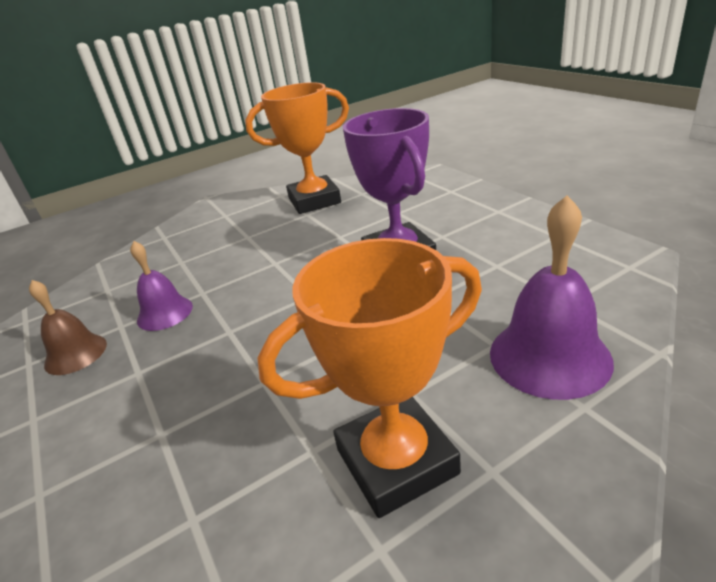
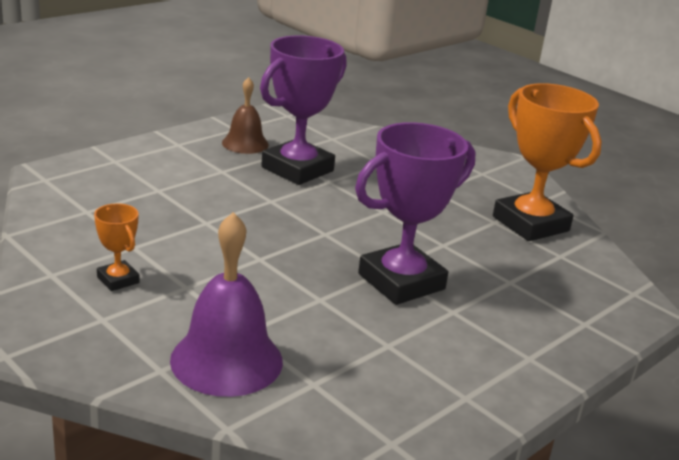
camera: 70 degrees right, 5 degrees down
purple bell [130,241,193,331] -> purple trophy [260,36,346,185]
orange trophy [257,238,482,518] -> orange trophy [94,203,140,291], size x0.47

